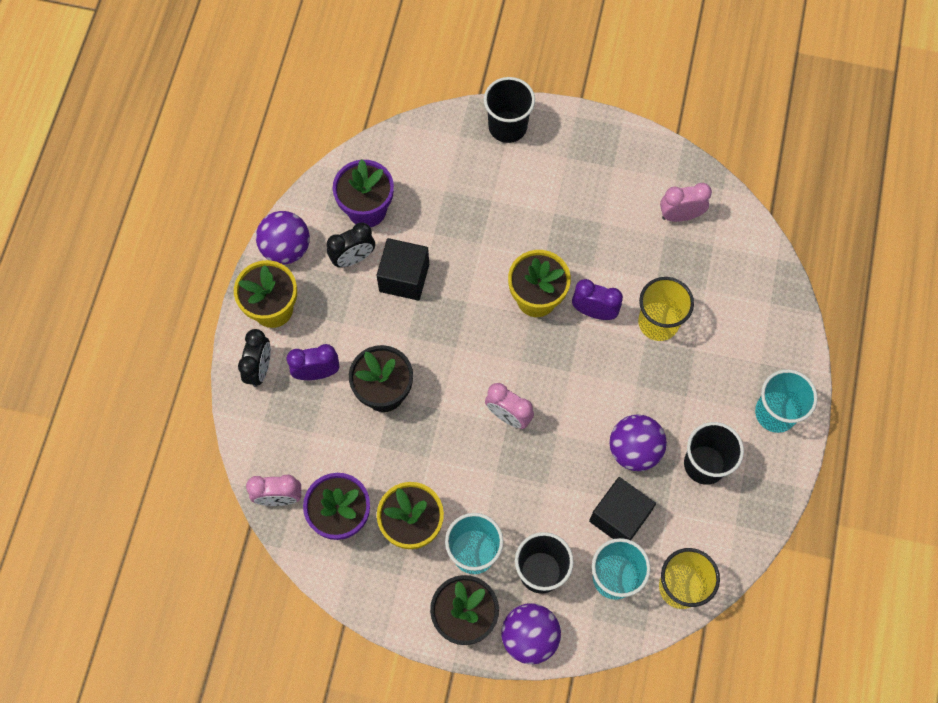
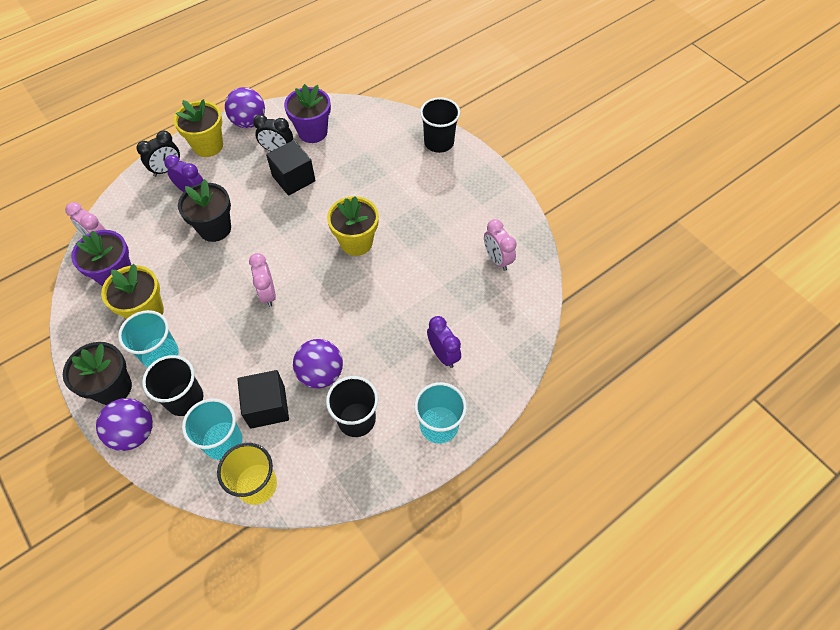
camera: 40 degrees right, 10 degrees down
purple clock [572,279,623,320] -> purple clock moved to [427,316,461,368]
yellow cup [638,277,694,341] -> none
pink clock [660,183,712,222] -> pink clock turned 150 degrees counterclockwise [484,219,517,271]

